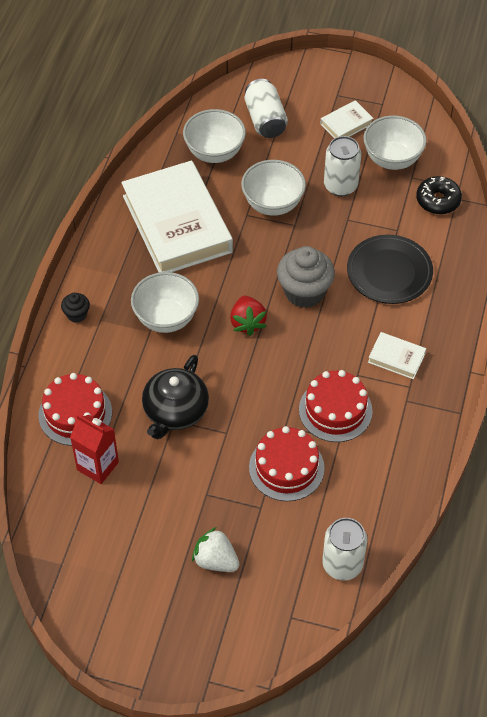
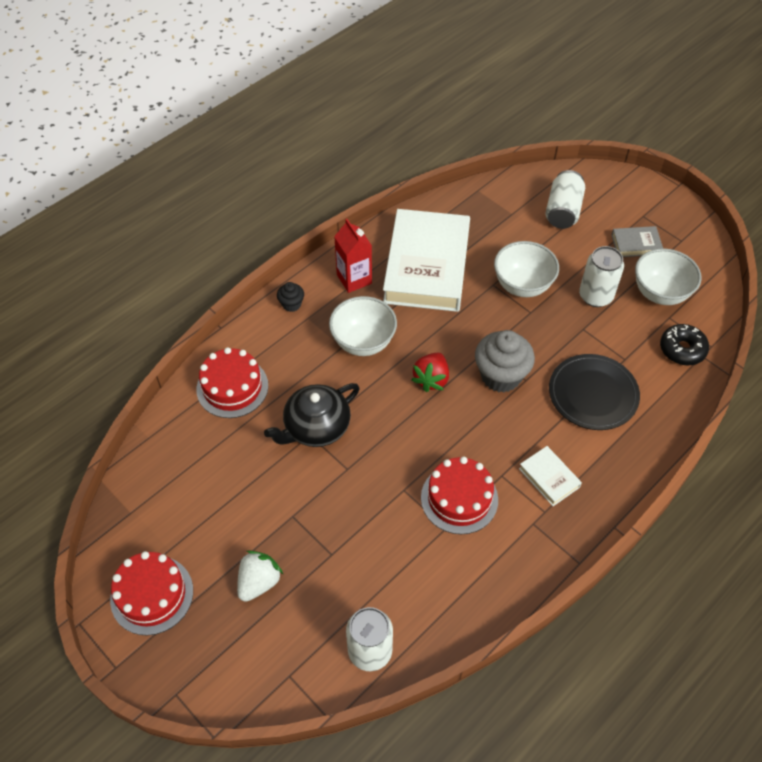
camera: 30 degrees right, 0 degrees up
red carton [70,415,119,484] -> red carton moved to [334,219,372,293]
white bowl [183,109,246,163] -> none
white strawberry [192,527,240,572] -> white strawberry turned 60 degrees clockwise [237,550,284,602]
red cake [249,426,325,501] -> red cake moved to [110,551,193,636]
white book [320,100,374,138] -> grey book [612,226,663,257]

